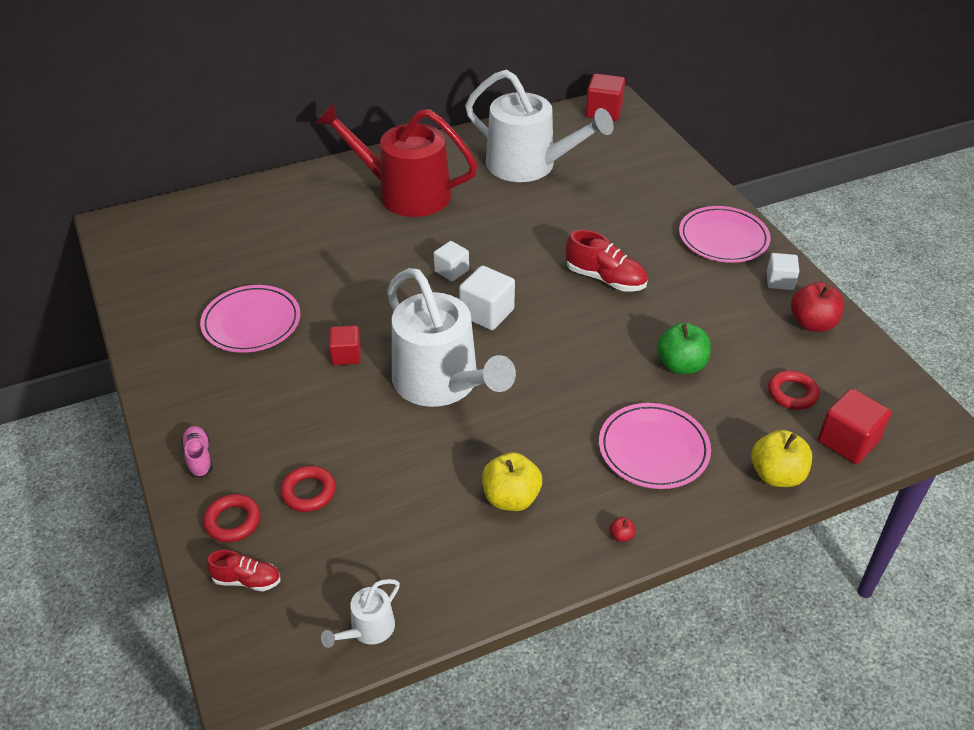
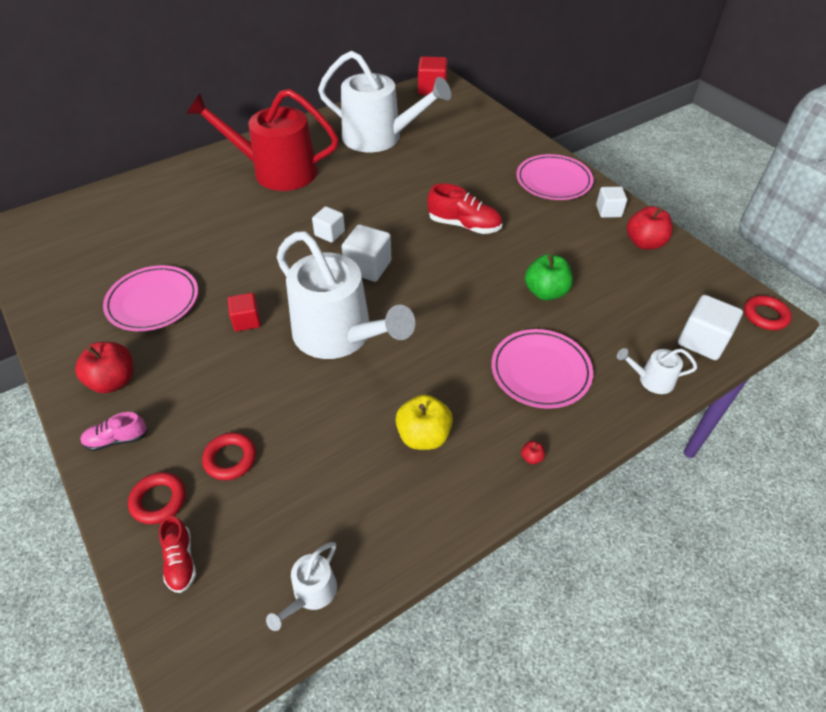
camera: 10 degrees left, 5 degrees up
pink shoe [181,426,213,478] -> pink shoe turned 75 degrees counterclockwise [80,412,147,451]
red shoe [207,550,280,591] -> red shoe turned 75 degrees clockwise [159,516,196,593]
yellow apple [751,430,812,487] -> white watering can [617,348,697,394]
red ring [768,370,819,410] -> red ring moved to [744,296,792,330]
red cube [818,388,891,464] -> white cube [678,295,743,360]
none -> red apple [75,342,133,393]

